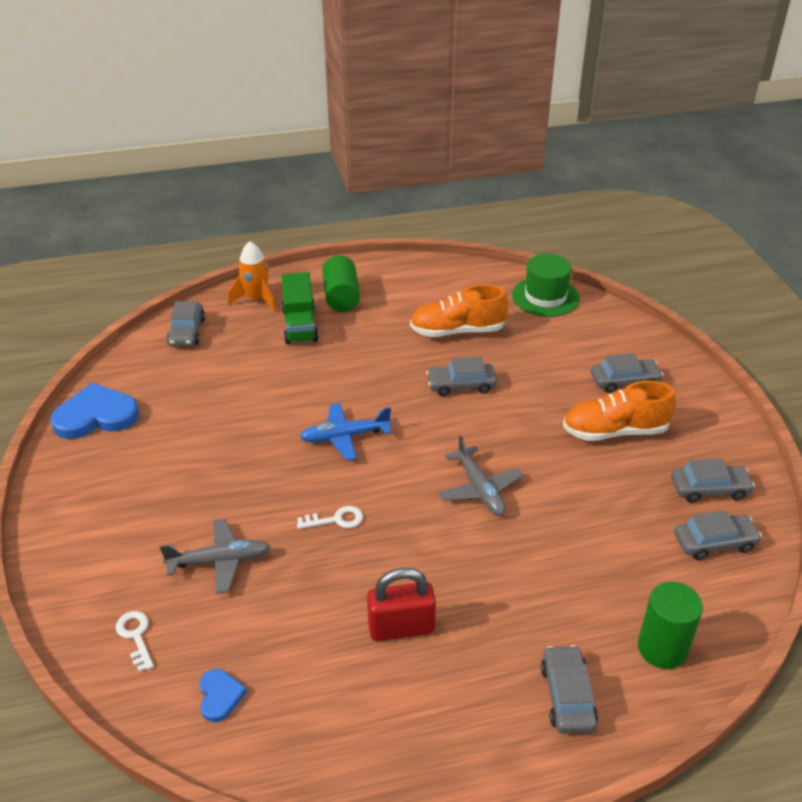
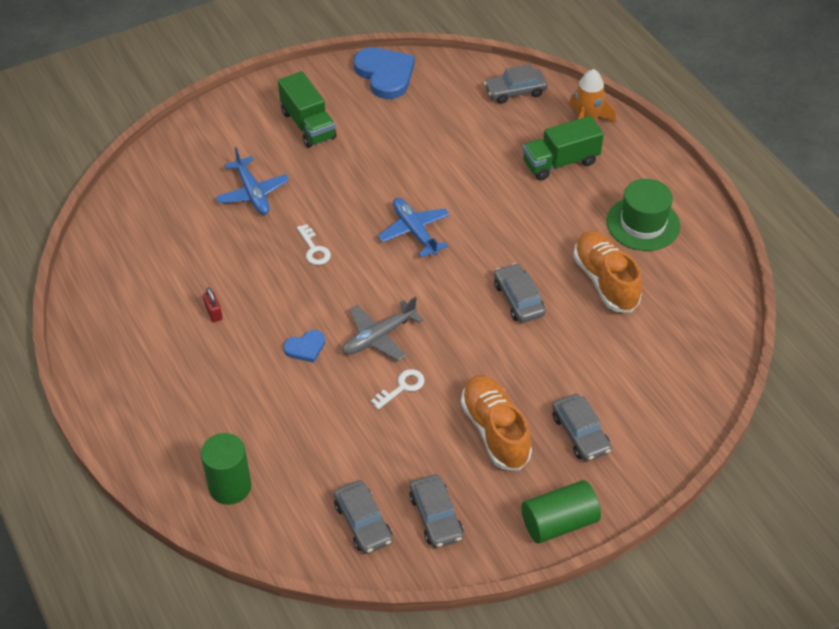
camera: 75 degrees right, 10 degrees up
white key [116,611,154,672] -> white key moved to [371,369,425,410]
grey plane [160,518,271,594] -> blue plane [216,147,289,215]
blue heart [200,669,247,722] -> blue heart moved to [283,330,325,363]
green cylinder [322,255,360,312] -> green cylinder moved to [521,480,601,543]
red padlock [367,568,436,641] -> red padlock [203,287,223,322], size x0.49
green hat [512,254,580,317] -> green hat moved to [606,179,680,251]
grey car [541,645,598,734] -> none
none -> green truck [278,71,337,148]

